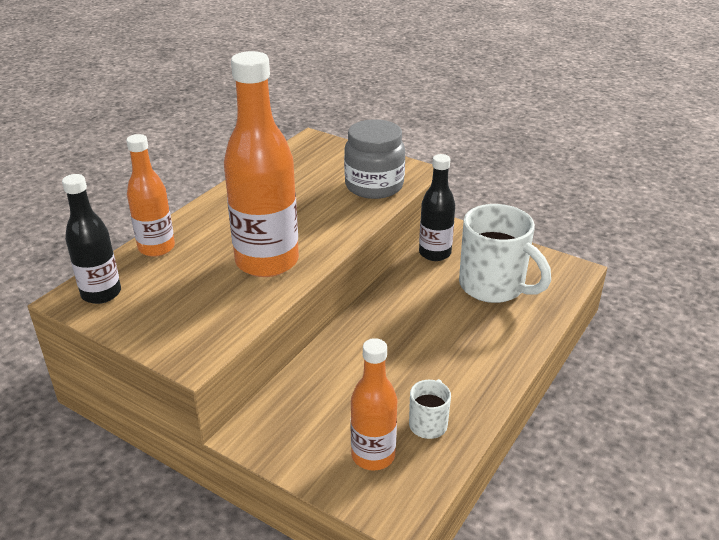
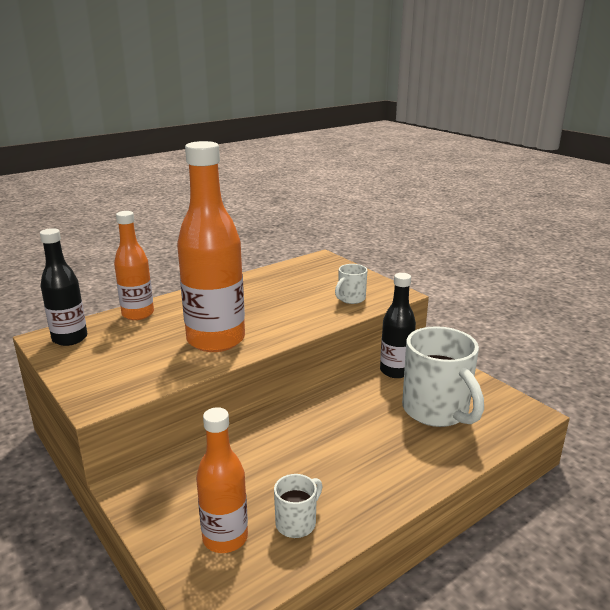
camera: 20 degrees right, 10 degrees down
grey jar [344,119,405,199] -> white mug [335,264,368,304]

